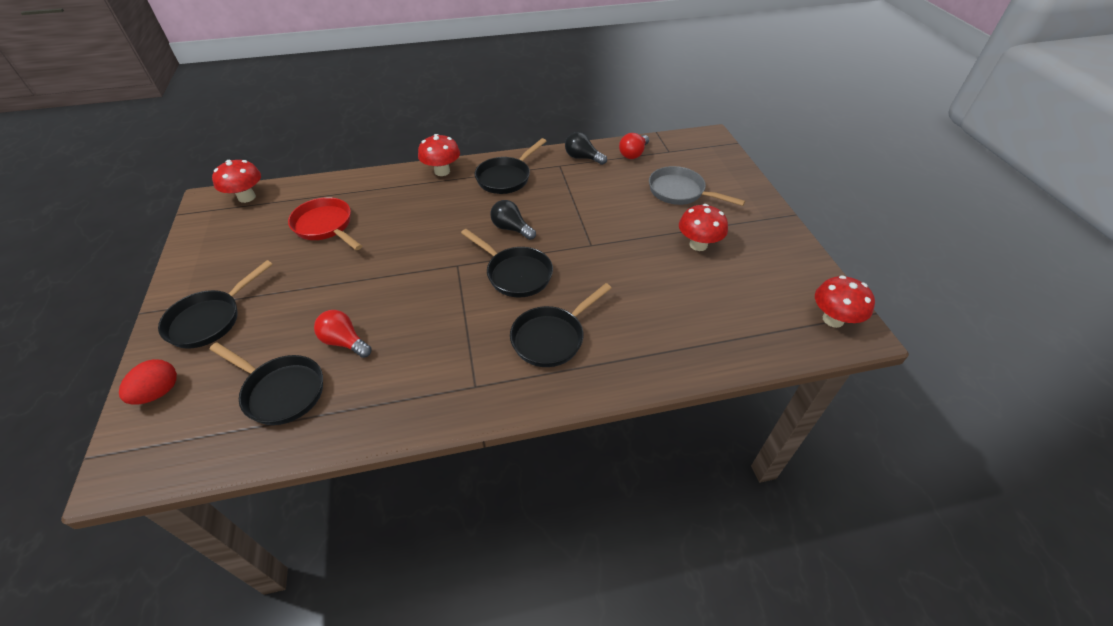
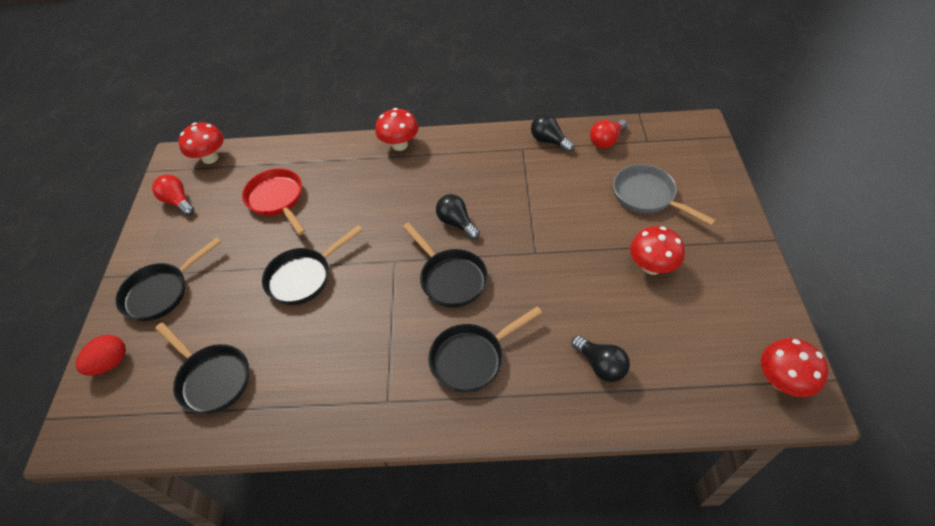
camera: 15 degrees right, 5 degrees up
red light bulb [314,310,372,358] -> red light bulb moved to [152,174,194,216]
black pan [475,138,546,194] -> black pan moved to [262,225,363,305]
none -> black light bulb [572,335,630,382]

